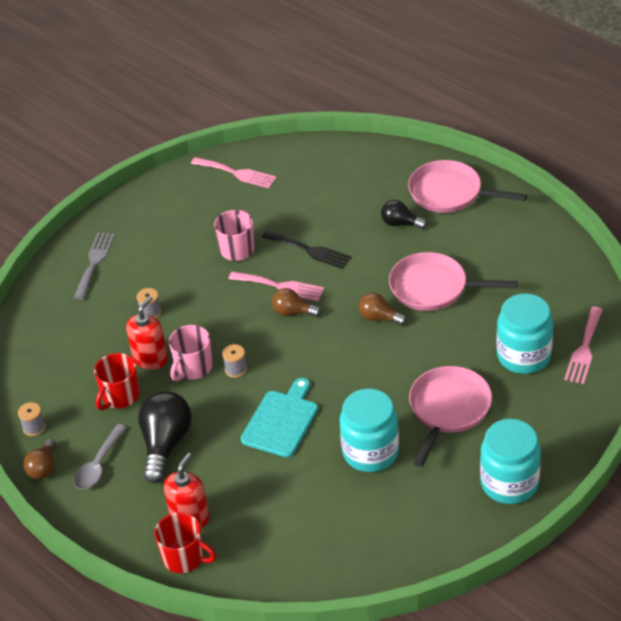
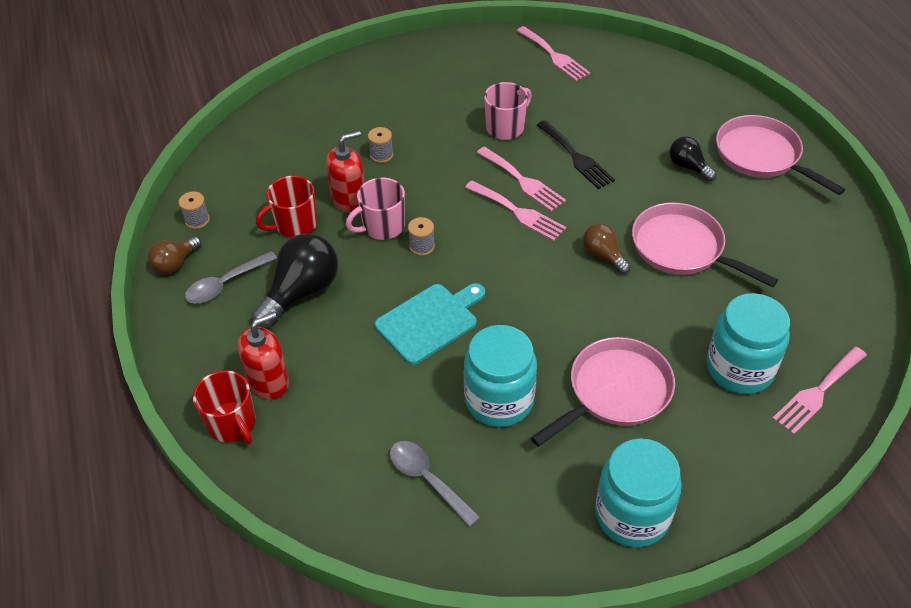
camera: 25 degrees right, 5 degrees up
grey fork [74,232,115,300] -> none
brown light bulb [272,288,321,317] -> pink fork [465,181,566,241]
none -> grey spoon [390,441,480,527]

